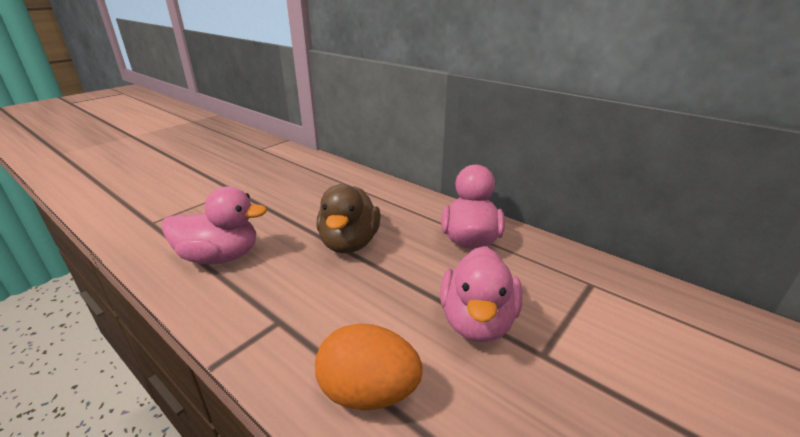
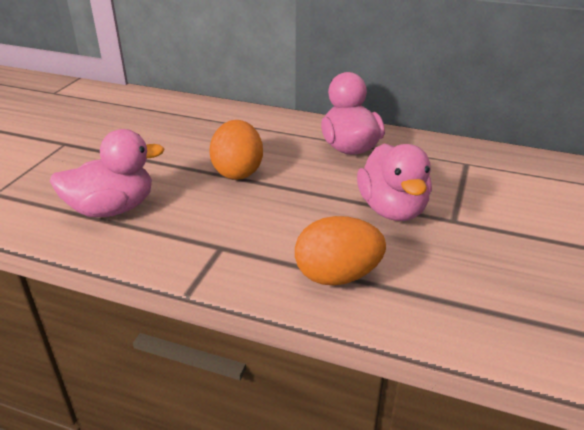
camera: 20 degrees left, 5 degrees up
brown duck [317,184,381,253] -> orange egg [209,120,263,180]

